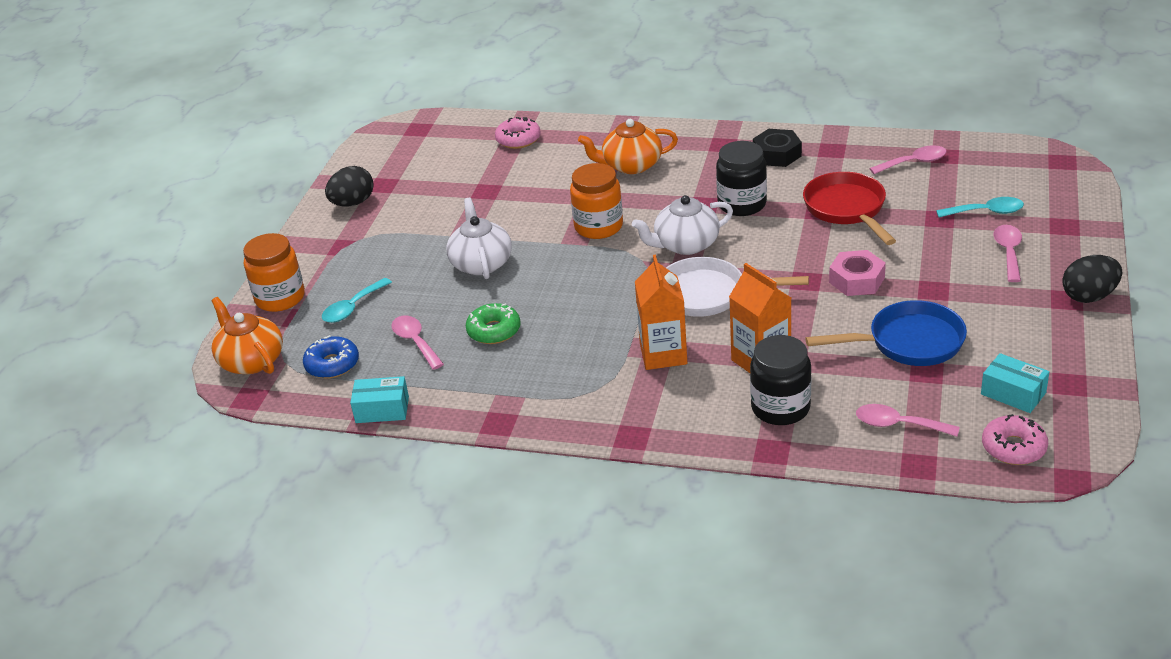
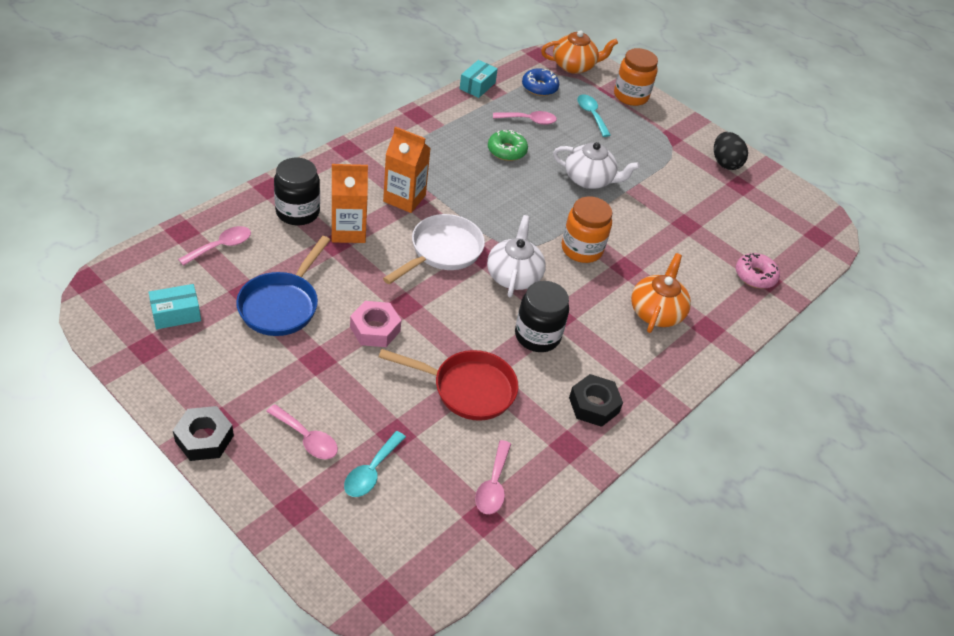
camera: 110 degrees right, 10 degrees up
pink donut [982,414,1048,465] -> none
black egg [1062,255,1122,303] -> black nut [173,406,234,461]

